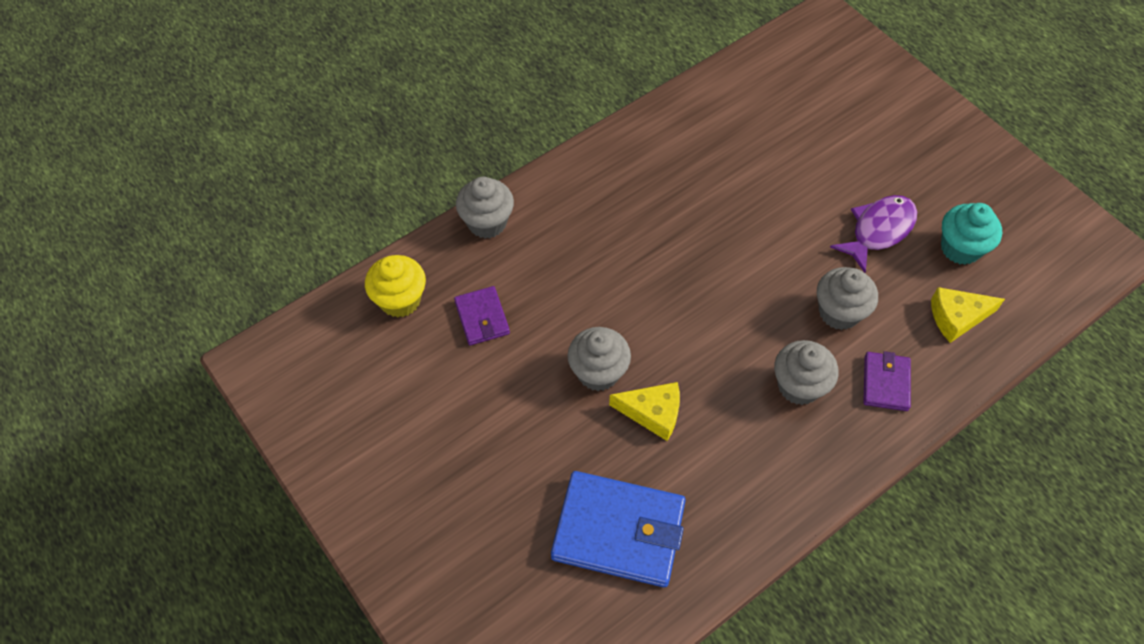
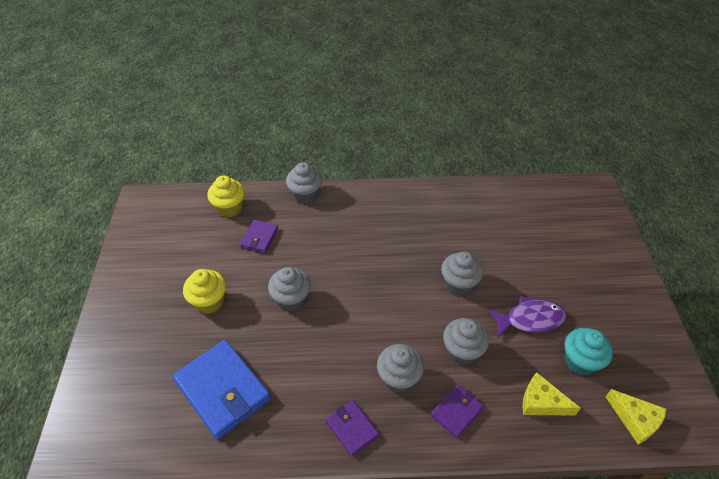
camera: 35 degrees right, 10 degrees down
yellow cheese [609,382,680,441] -> yellow cheese moved to [605,389,667,445]
none -> yellow cupcake [183,269,226,314]
none -> purple wallet [326,400,379,457]
none -> grey cupcake [441,251,483,296]

